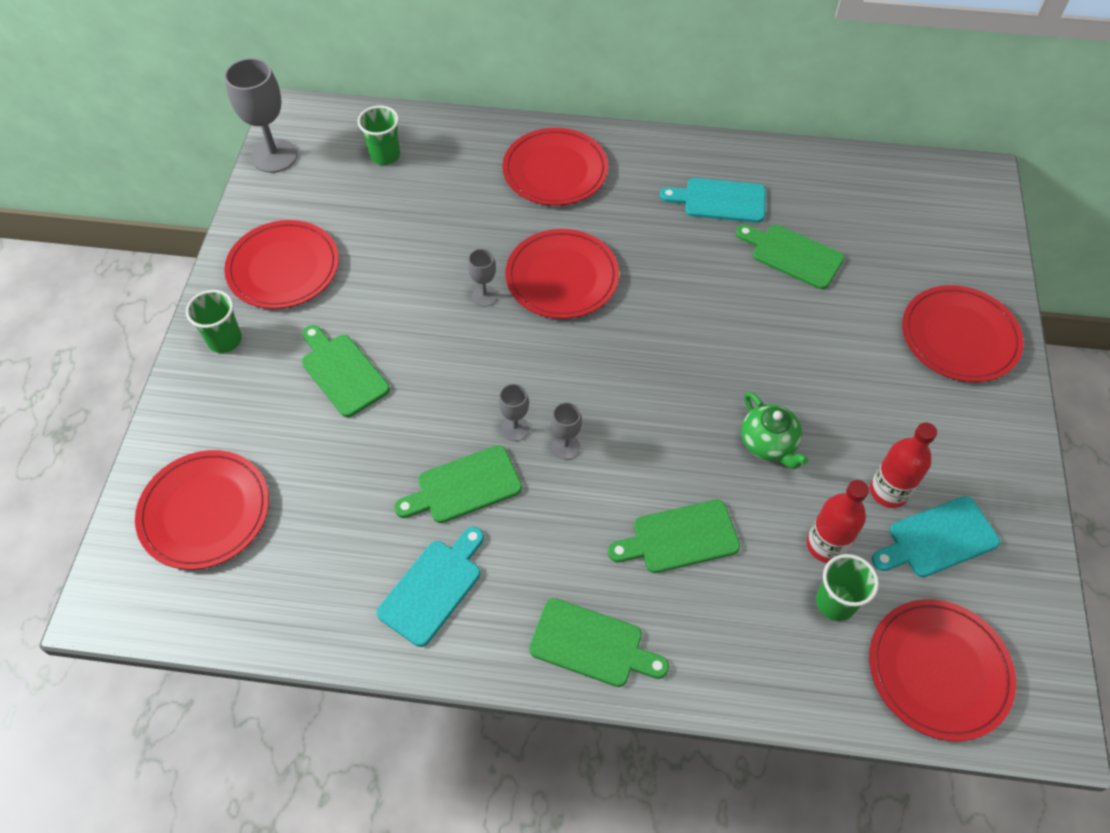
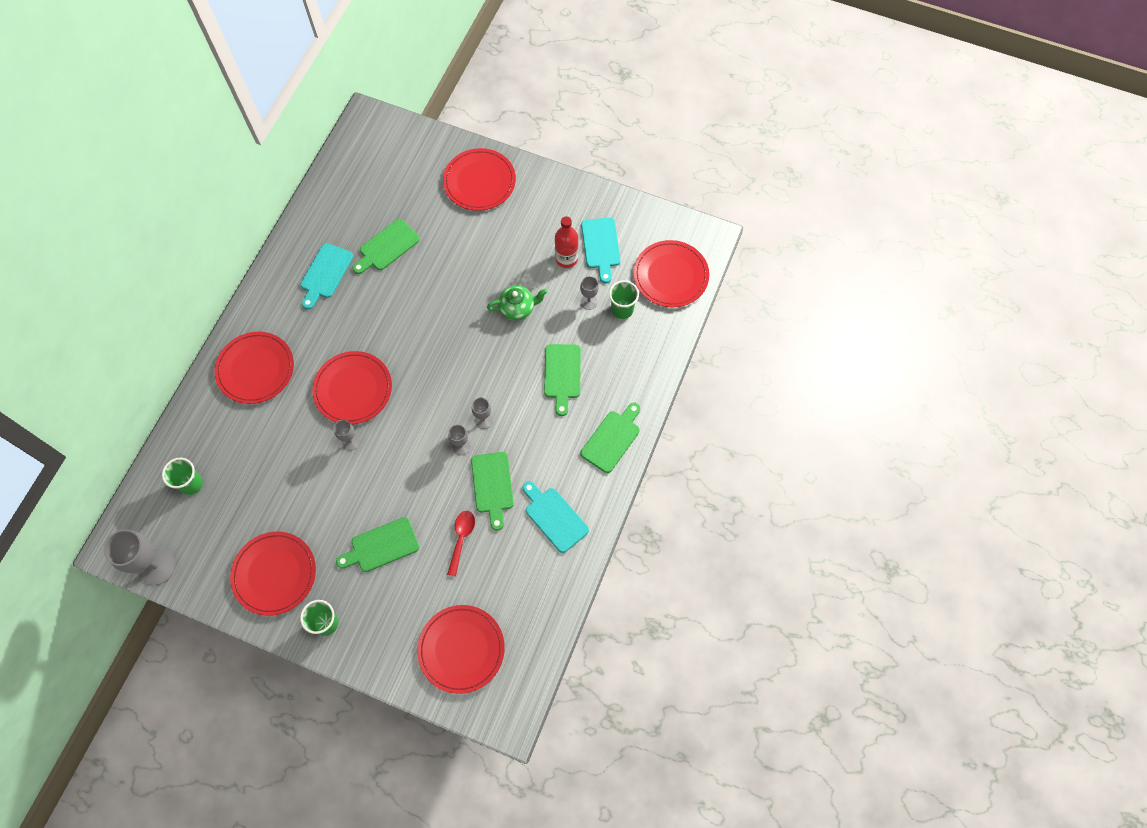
camera: 75 degrees left, 10 degrees up
red bottle [807,480,869,563] -> grey goblet [580,276,599,310]
none -> red spoon [447,511,475,577]

